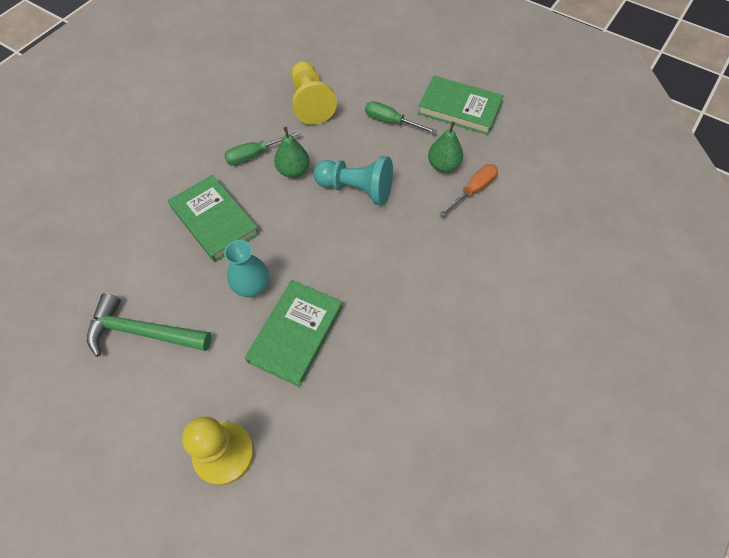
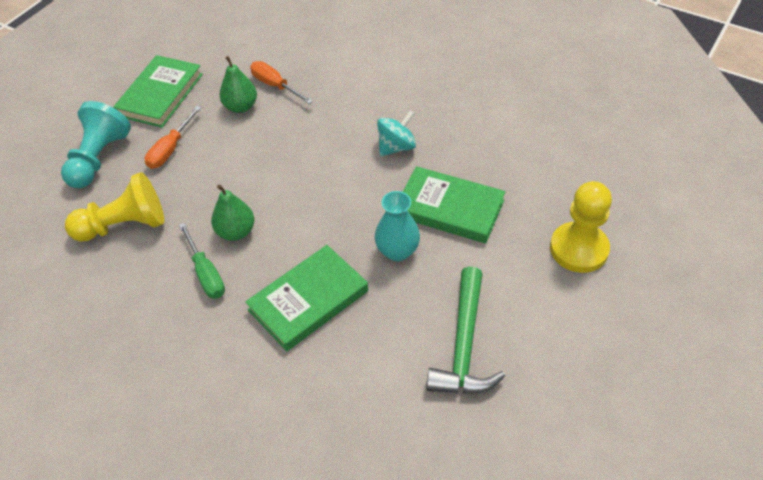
camera: 90 degrees left, 10 degrees down
turquoise pawn [313,156,393,206] -> turquoise pawn moved to [61,101,131,188]
green screwdriver [365,101,437,134] -> orange screwdriver [145,106,201,169]
none -> turquoise spinning top [377,111,416,156]

